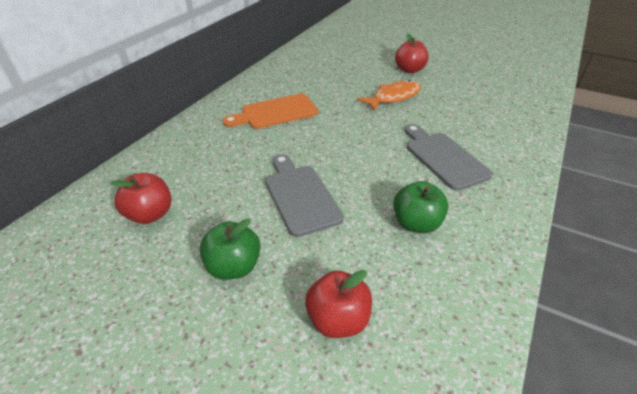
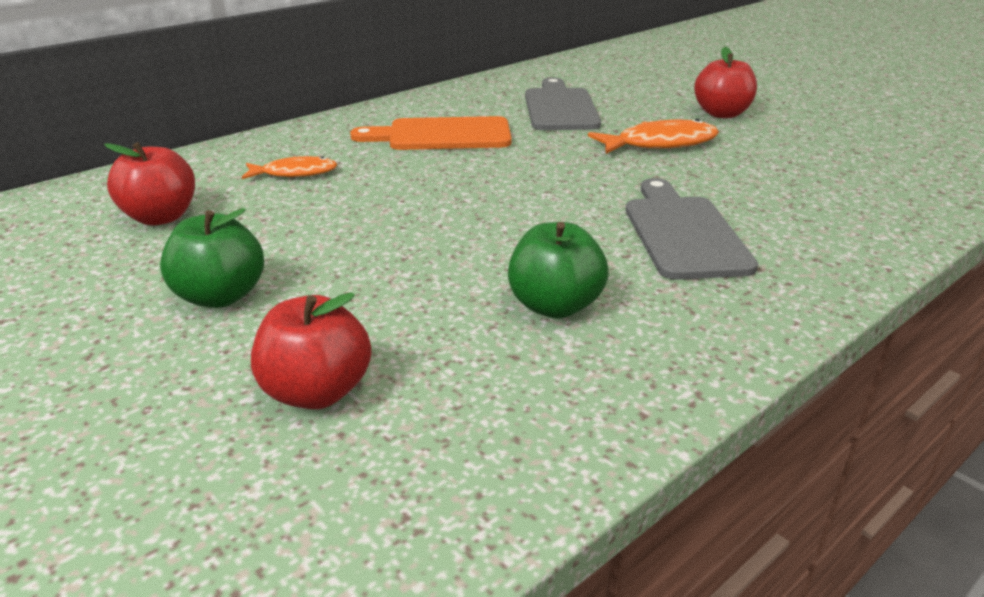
camera: 20 degrees right, 10 degrees down
grey cutting board [265,154,344,237] -> grey cutting board moved to [525,77,601,130]
none -> orange fish [242,156,338,179]

